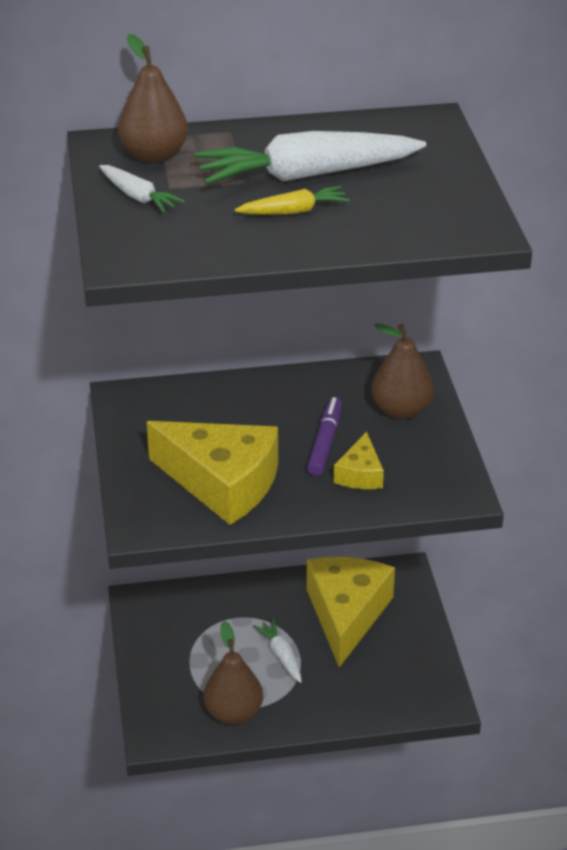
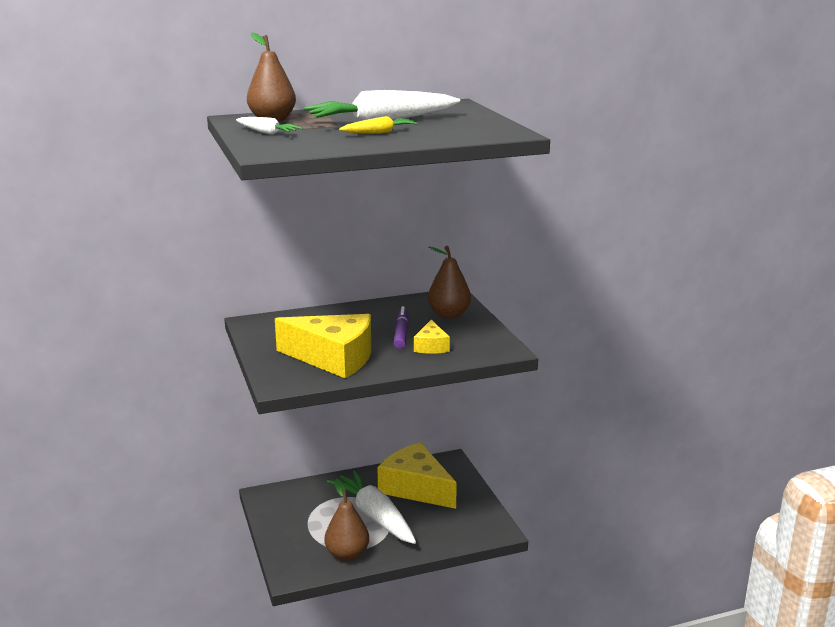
camera: 10 degrees left, 15 degrees down
white carrot [253,619,302,683] -> white carrot [327,470,416,544], size x2.07
yellow cheese [307,557,395,667] -> yellow cheese turned 45 degrees counterclockwise [377,442,457,509]

